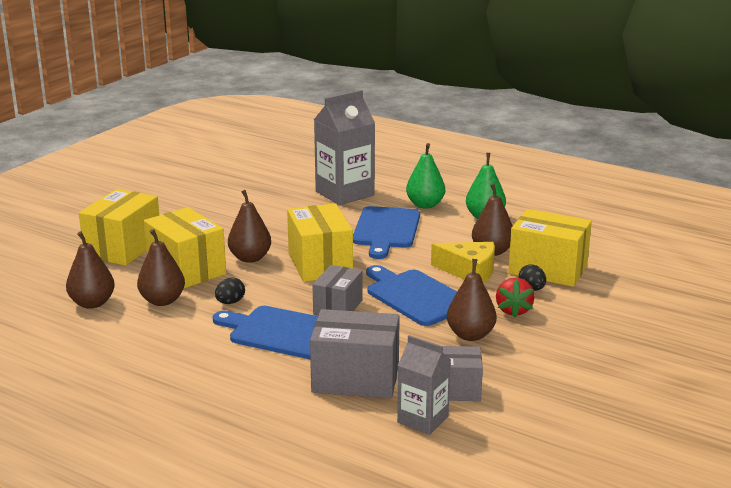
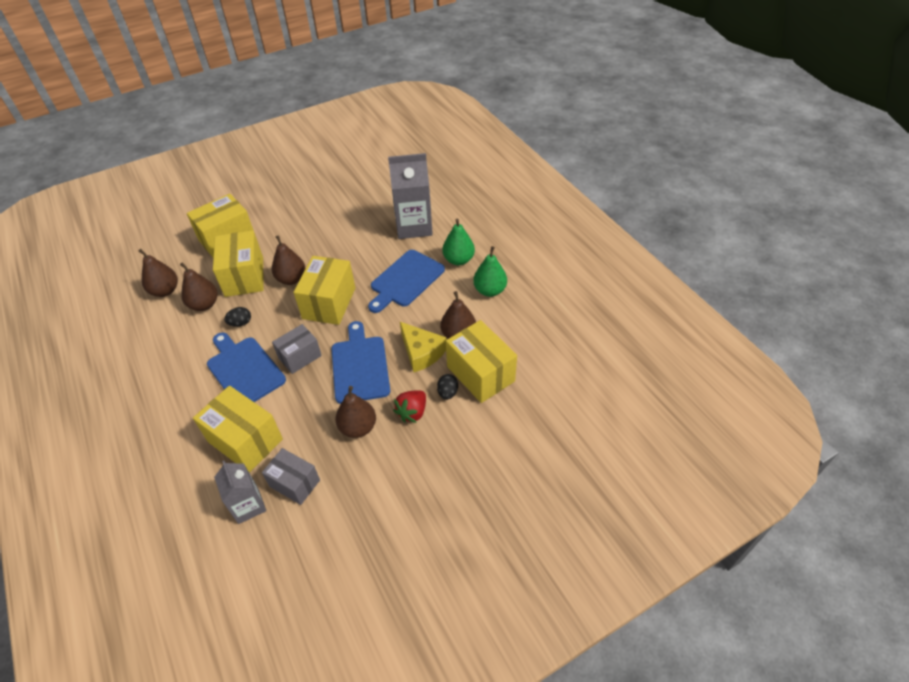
camera: 30 degrees right, 25 degrees up
grey box [310,309,400,399] -> yellow box [193,386,283,473]

